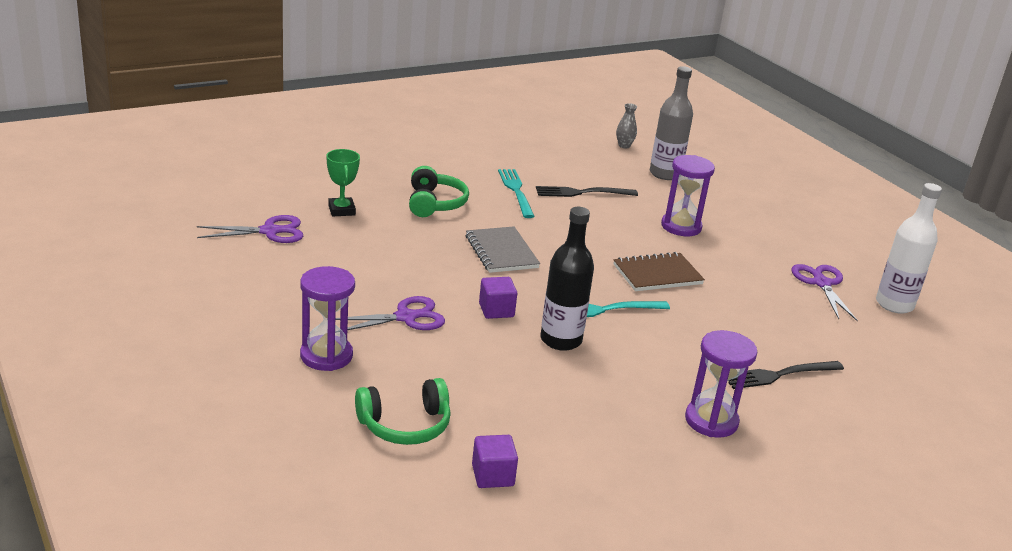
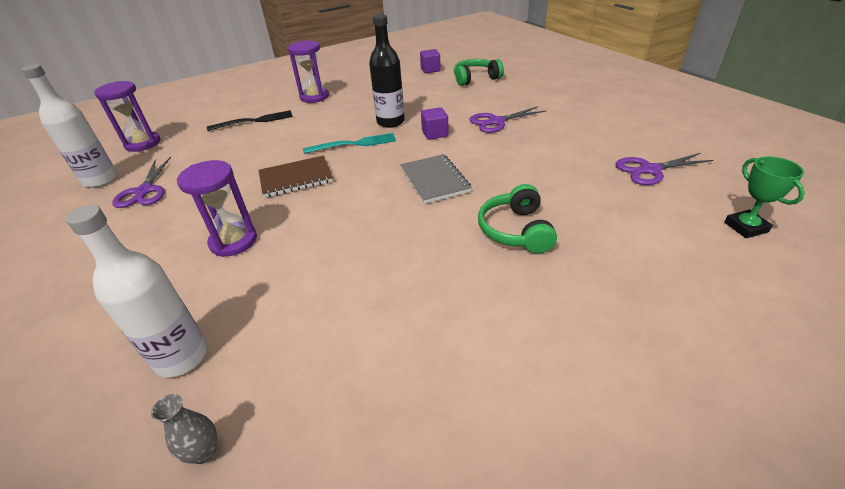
camera: 175 degrees left, 10 degrees up
purple hourglass [300,266,355,371] -> purple hourglass moved to [94,81,160,152]
green trophy [326,149,360,216] -> green trophy moved to [724,157,805,238]
turquoise fork [498,169,535,218] -> none
black fork [536,186,638,197] -> none
grey bottle [650,66,693,180] -> white bottle [66,205,207,378]

